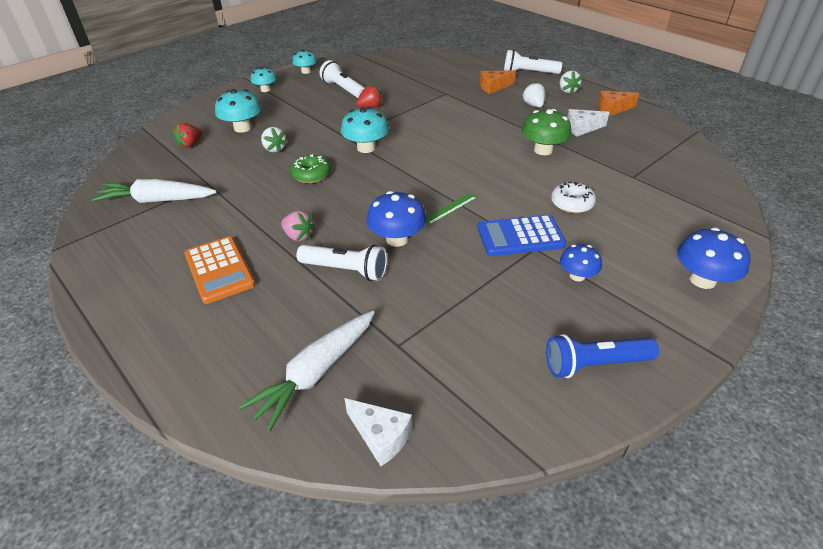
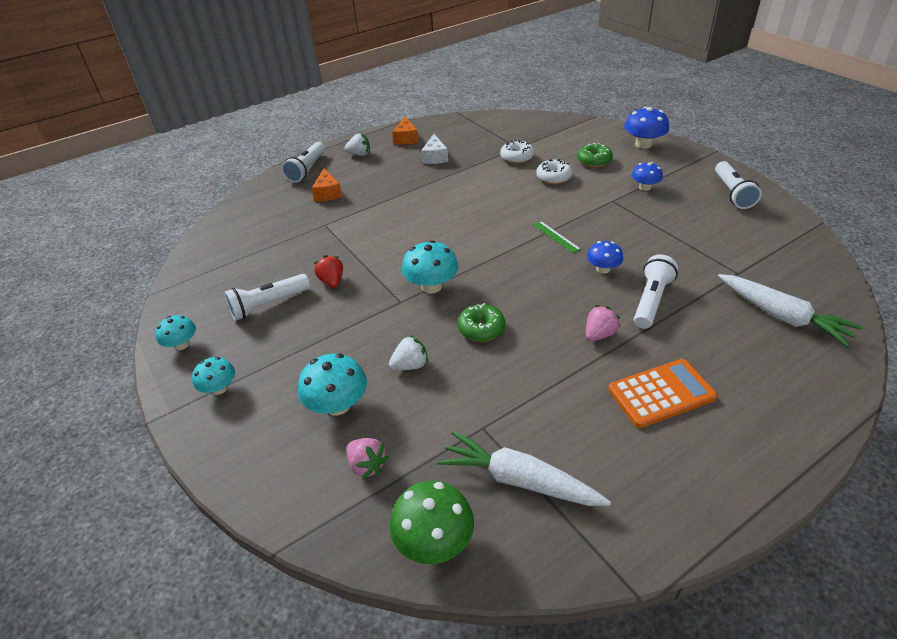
camera: 80 degrees left, 0 degrees up
white carrot [91,179,217,203] -> white carrot turned 105 degrees clockwise [437,431,611,506]
red strawberry [172,123,202,148] -> pink strawberry [347,438,389,479]
white cheese [344,398,412,466] -> none
blue mushroom [366,191,427,247] -> blue mushroom [587,241,623,274], size x0.64
blue calculator [478,215,566,256] -> none
white strawberry [522,81,545,108] -> none
green mushroom [522,109,572,155] -> green mushroom moved to [390,481,474,564]
blue flashlight [546,334,659,378] -> white flashlight [715,161,762,209]
none -> white donut [500,140,534,164]
none -> green donut [577,143,613,167]

